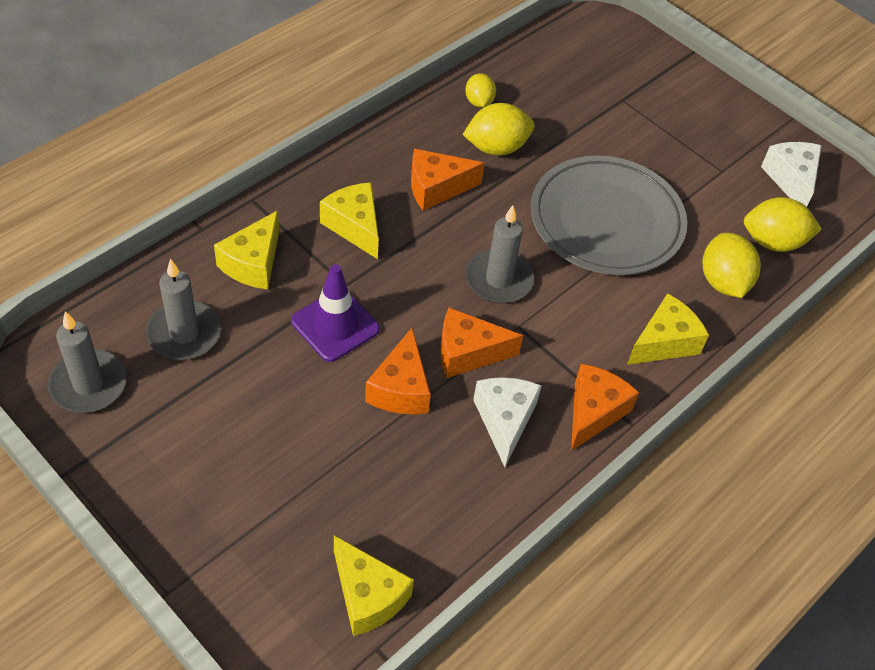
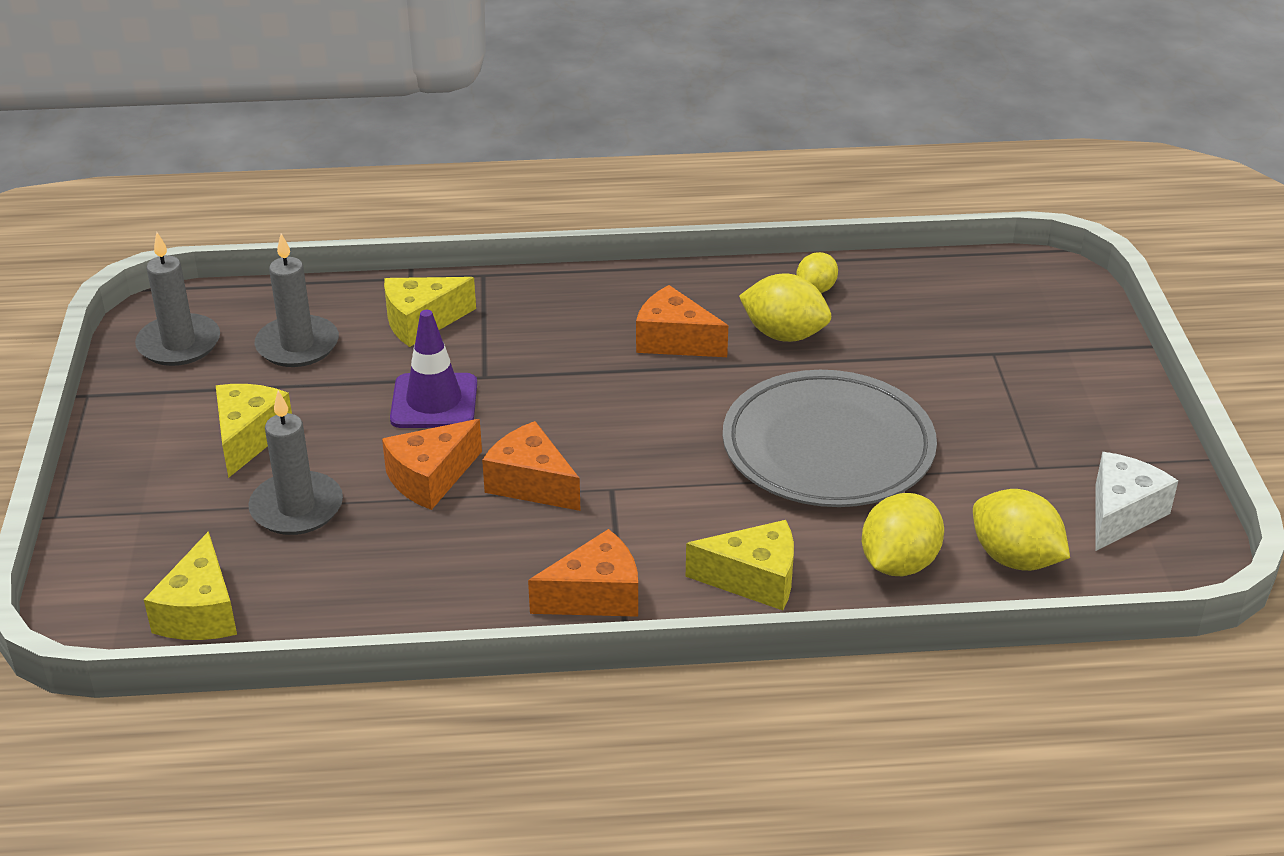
camera: 45 degrees right, 15 degrees down
yellow cheese [320,182,379,259] -> yellow cheese moved to [216,384,292,478]
grey candle [465,205,534,303] -> grey candle moved to [248,390,343,535]
white cheese [473,377,542,467] -> none

